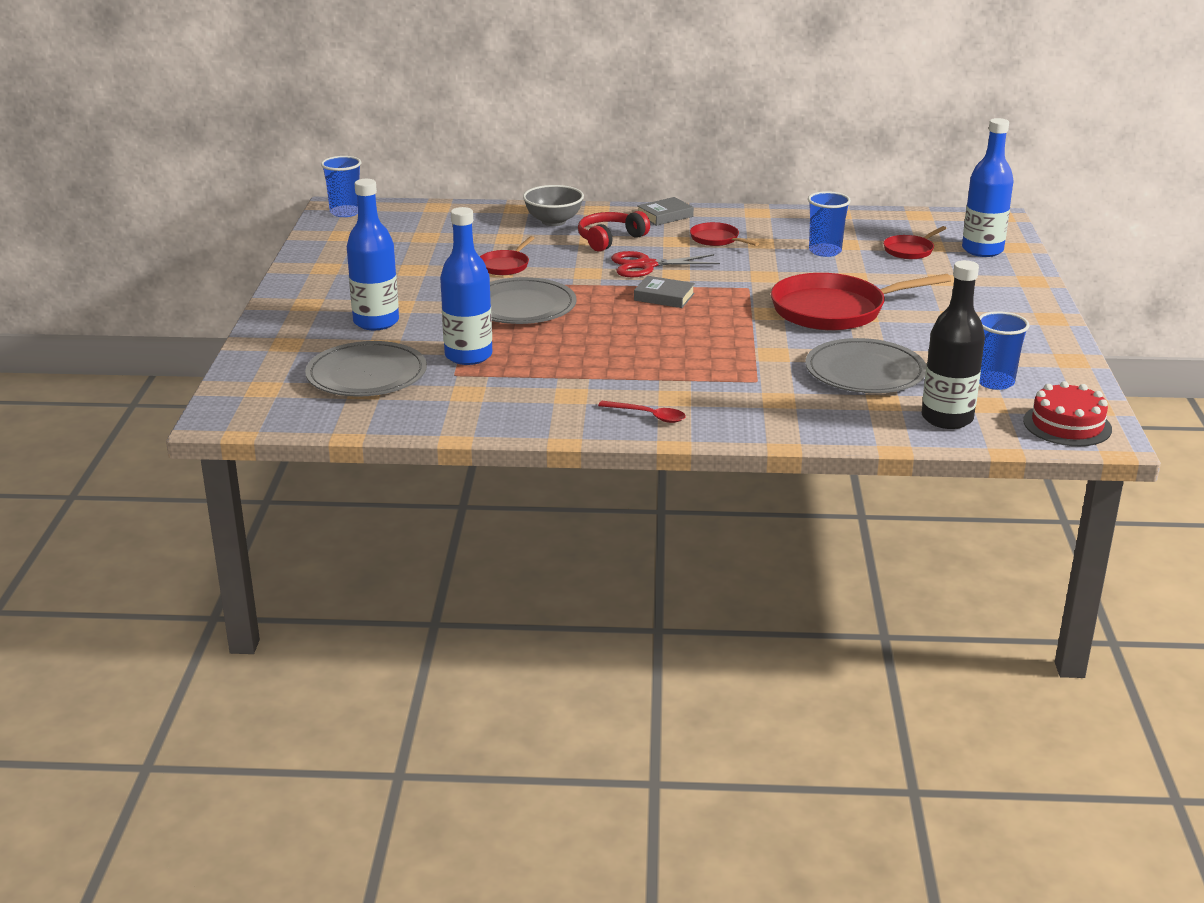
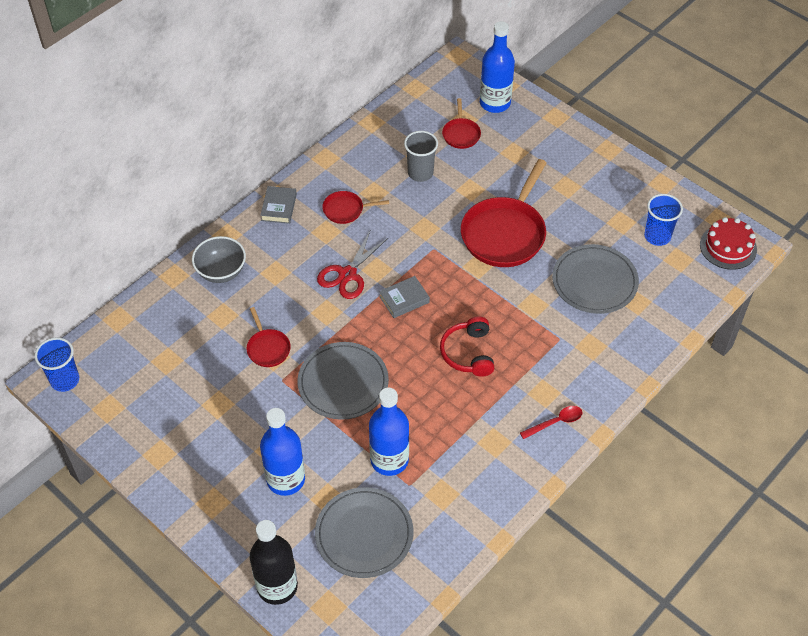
camera: 50 degrees left, 25 degrees up
red headphones [578,211,650,252] -> red headphones moved to [440,317,495,377]
blue cup [808,191,851,257] -> grey cup [404,131,438,182]
black bottle [922,260,985,429] -> black bottle moved to [250,520,298,605]

